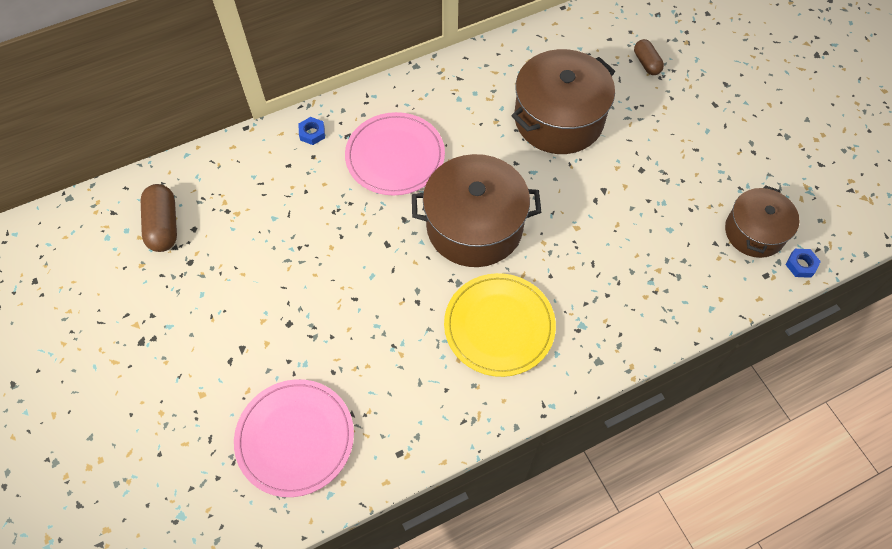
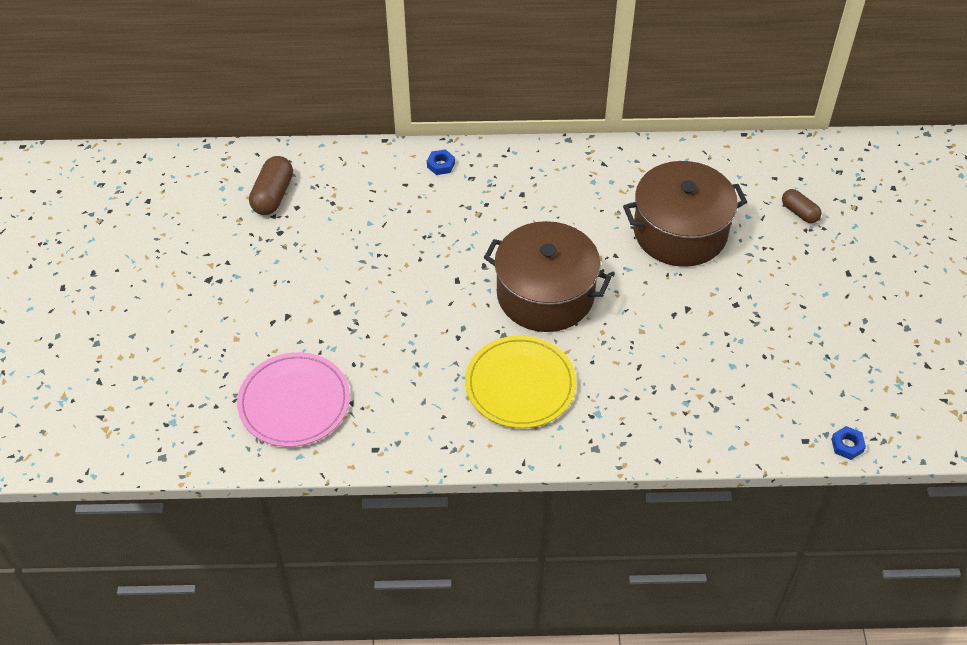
camera: 25 degrees right, 10 degrees down
pink plate [345,112,445,195] -> none
brown capsule [634,39,664,75] -> brown capsule turned 45 degrees counterclockwise [782,189,821,223]
brown pot [725,185,800,258] -> none

